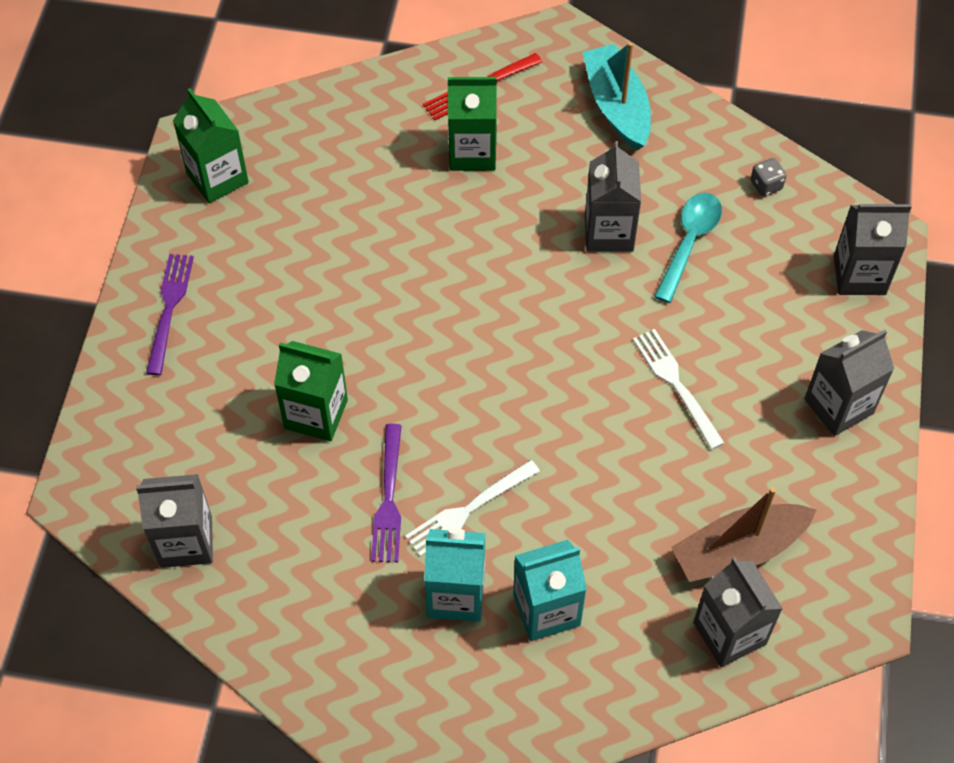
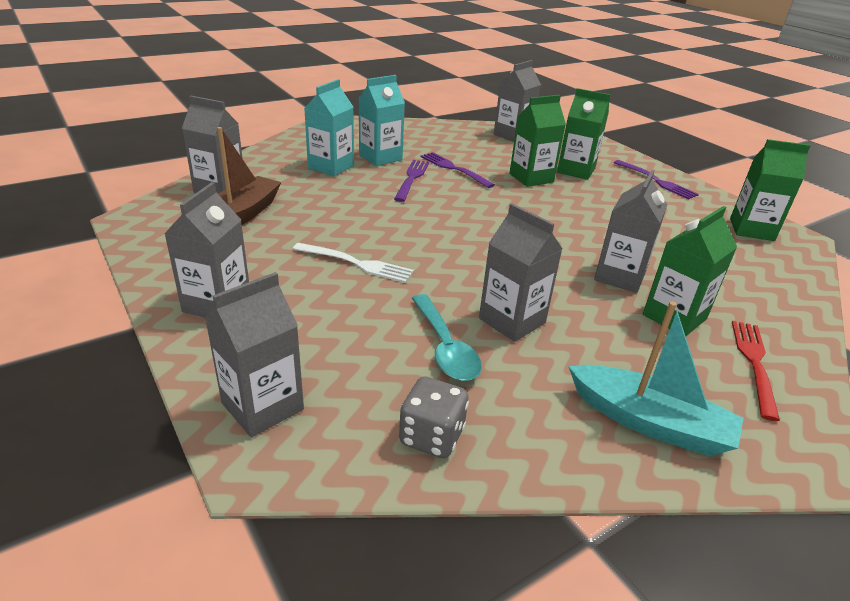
camera: 135 degrees right, 25 degrees down
white fork [405,460,540,557] -> purple fork [394,160,429,202]
grey dice [750,158,786,196] -> grey dice [399,376,469,458], size x1.56
none -> green carton [557,88,611,180]
none -> grey carton [594,170,667,293]

